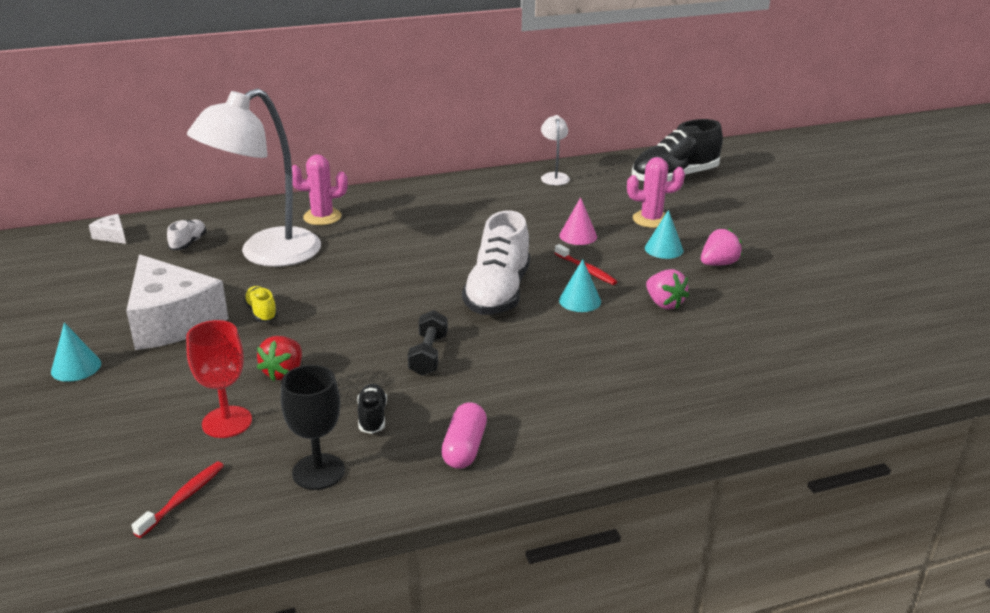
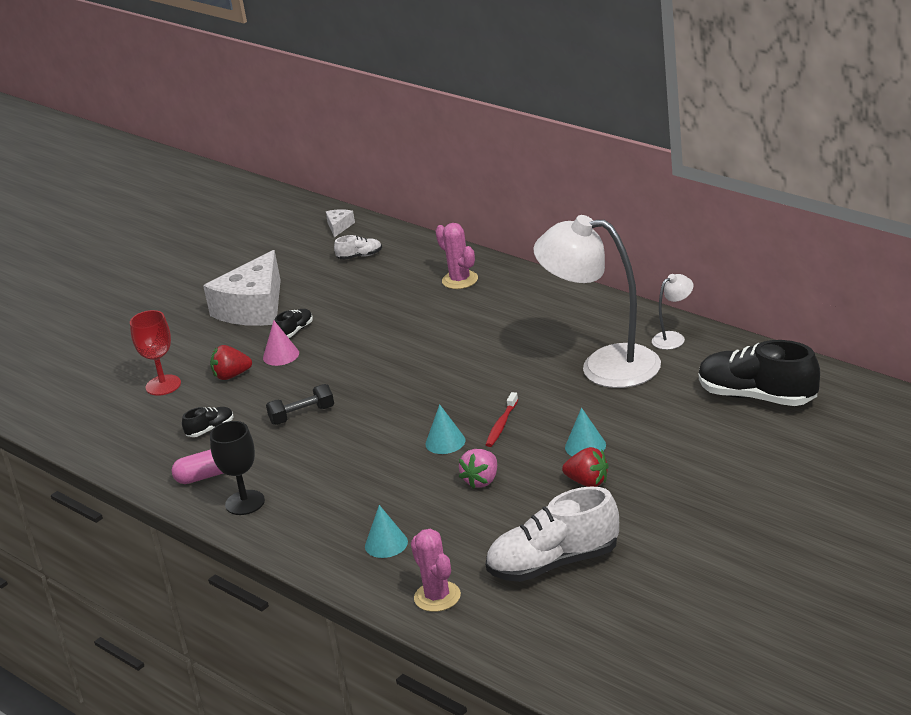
camera: 65 degrees right, 0 degrees up
turquoise cone [51,322,101,382] -> turquoise cone moved to [365,505,408,558]
red toothbrush [132,462,224,538] -> none
white lamp [187,88,321,267] -> white lamp moved to [533,215,661,388]
yellow shoe [244,286,278,322] -> black shoe [274,309,313,338]
black goblet [281,365,345,490] -> black goblet moved to [210,421,265,515]
white shoe [462,210,530,315] -> white shoe moved to [486,486,619,582]
pink cone [559,197,597,245] -> pink cone moved to [263,321,299,366]
pink cactus [627,157,685,228] -> pink cactus moved to [411,529,461,612]
pink strawberry [701,228,742,266] -> red strawberry [562,447,609,487]

